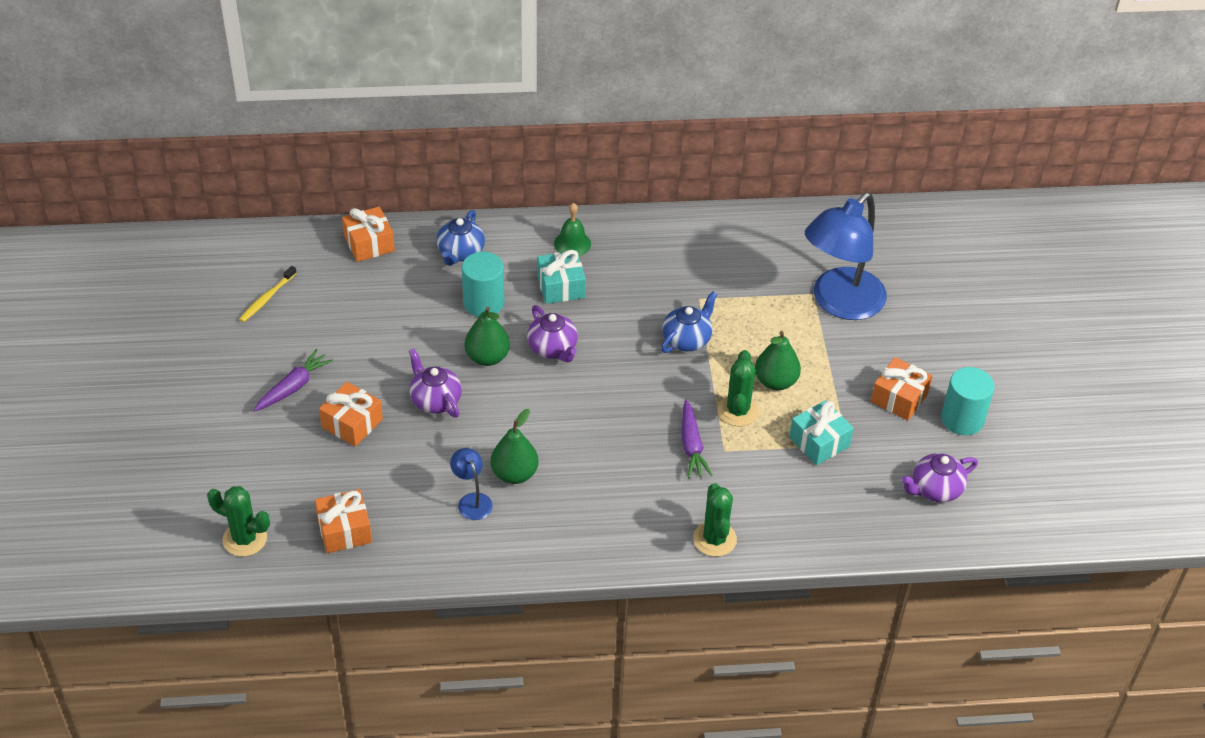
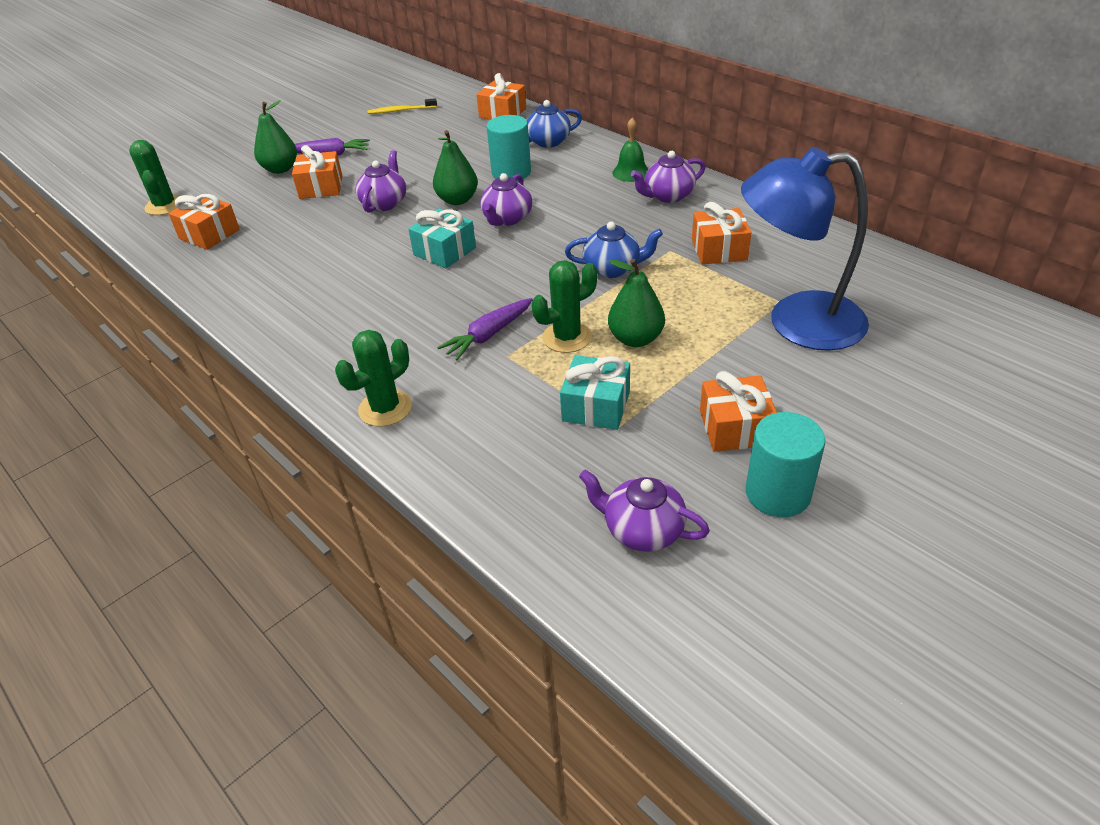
camera: 55 degrees right, 5 degrees down
blue lamp [450,448,493,520] -> none
green pear [491,409,539,484] -> green pear moved to [254,100,297,174]
turquoise gift [537,250,586,304] -> turquoise gift moved to [408,208,476,268]
none -> purple teapot [631,151,705,203]
none -> orange gift [692,202,752,264]

